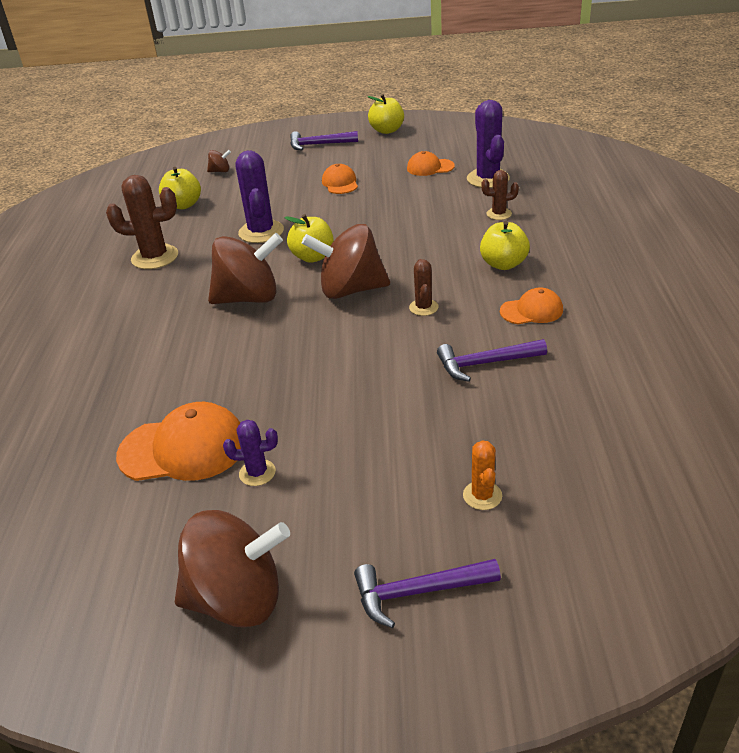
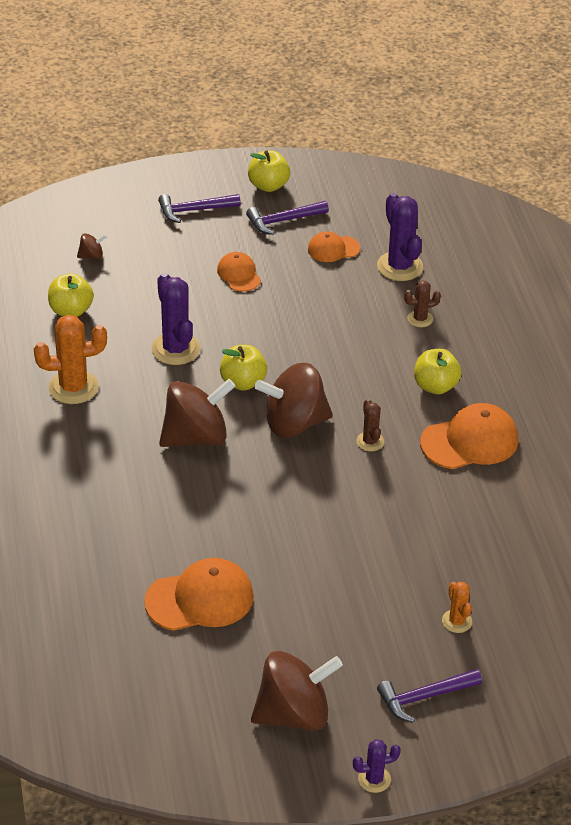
camera: 15 degrees left, 5 degrees up
brown cactus [106,175,178,269] -> orange cactus [34,315,107,404]
purple cactus [223,420,278,486] -> purple cactus moved to [353,739,401,793]
purple hammer [437,339,547,382] -> purple hammer moved to [246,201,329,235]
orange cap [500,287,563,324] -> orange cap [420,403,518,469], size x1.72

